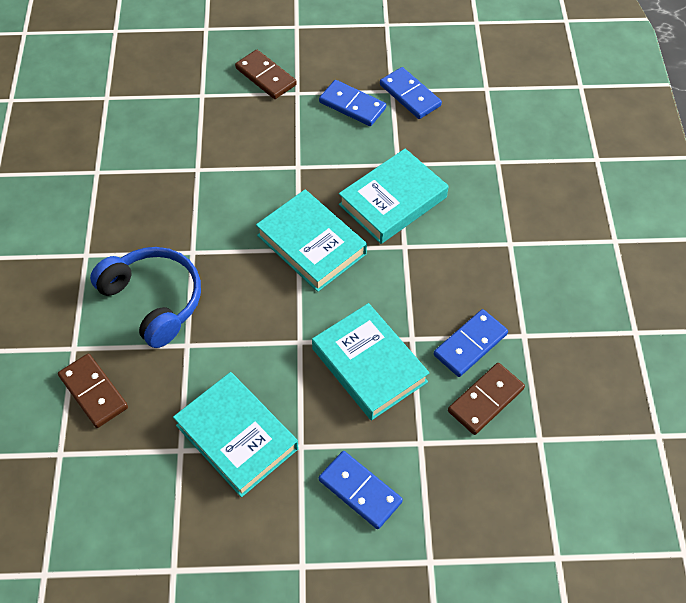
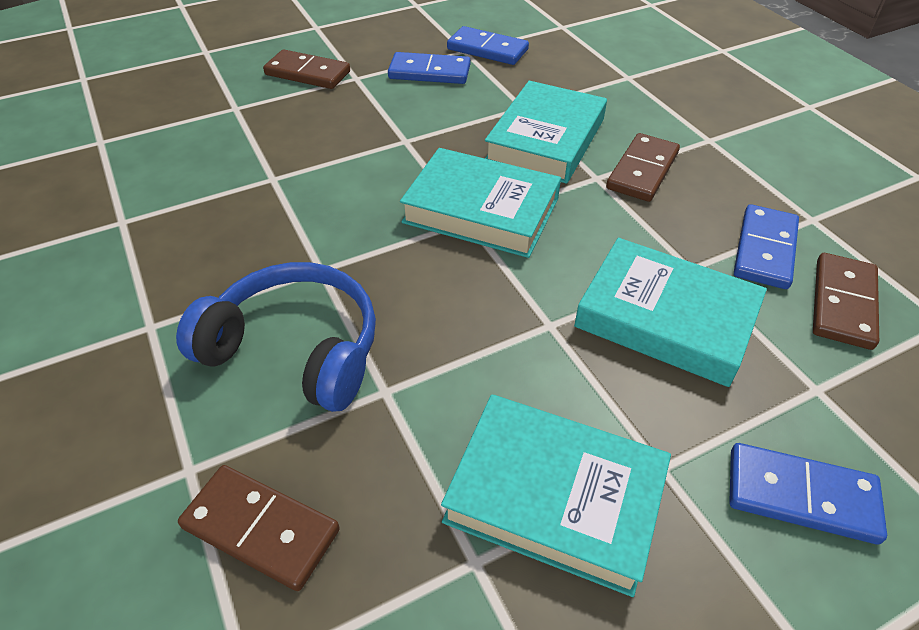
camera: 25 degrees left, 10 degrees down
none -> brown domino [606,133,680,202]

